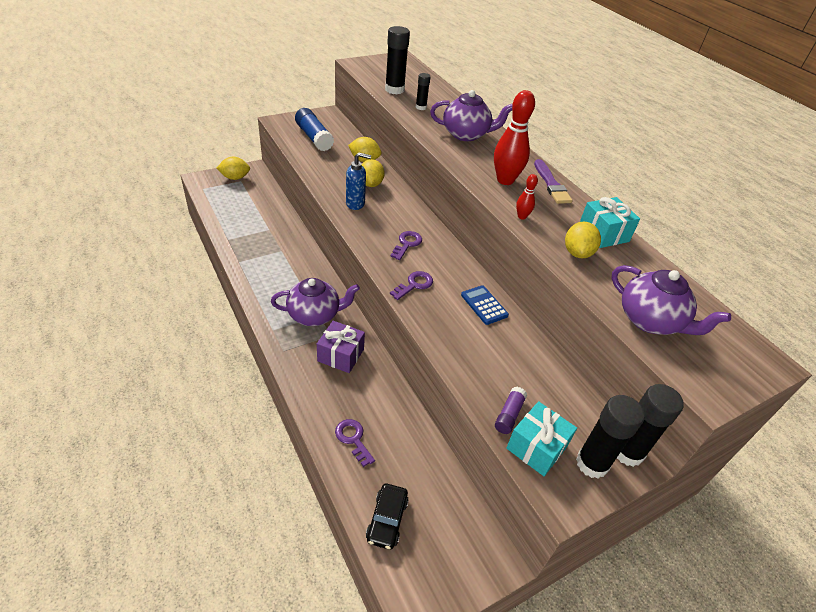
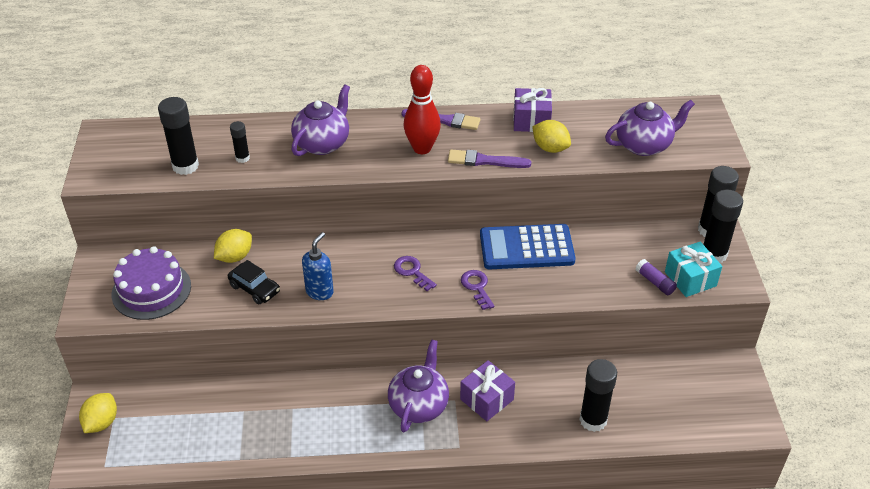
camera: 60 degrees left, 0 degrees up
blue glue stick [295,108,334,151] -> purple cake [112,246,191,320]
purple key [335,419,375,467] -> black glue stick [579,359,617,432]
yellow lemon [362,159,385,187] -> none
black car [366,484,409,550] -> black car moved to [228,260,280,304]
blue calculator [461,285,509,325] -> blue calculator [480,224,576,269], size x1.91
red bowling pin [516,174,538,219] -> purple brush [448,150,531,168]
turquoise gift [580,197,640,248] -> purple gift [513,88,552,132]

